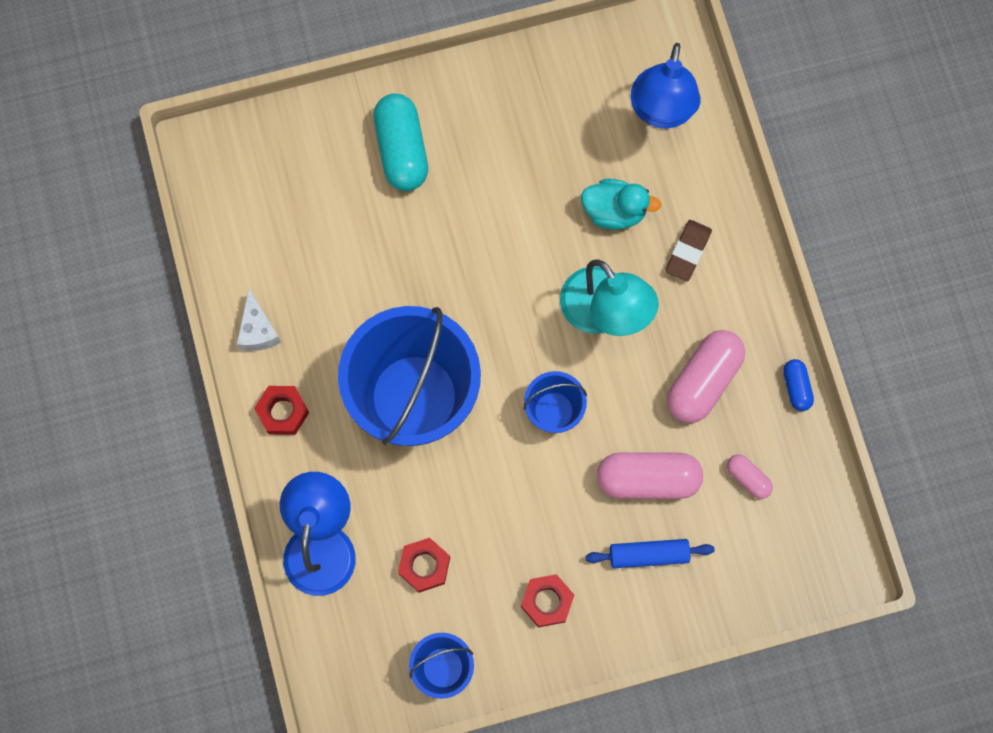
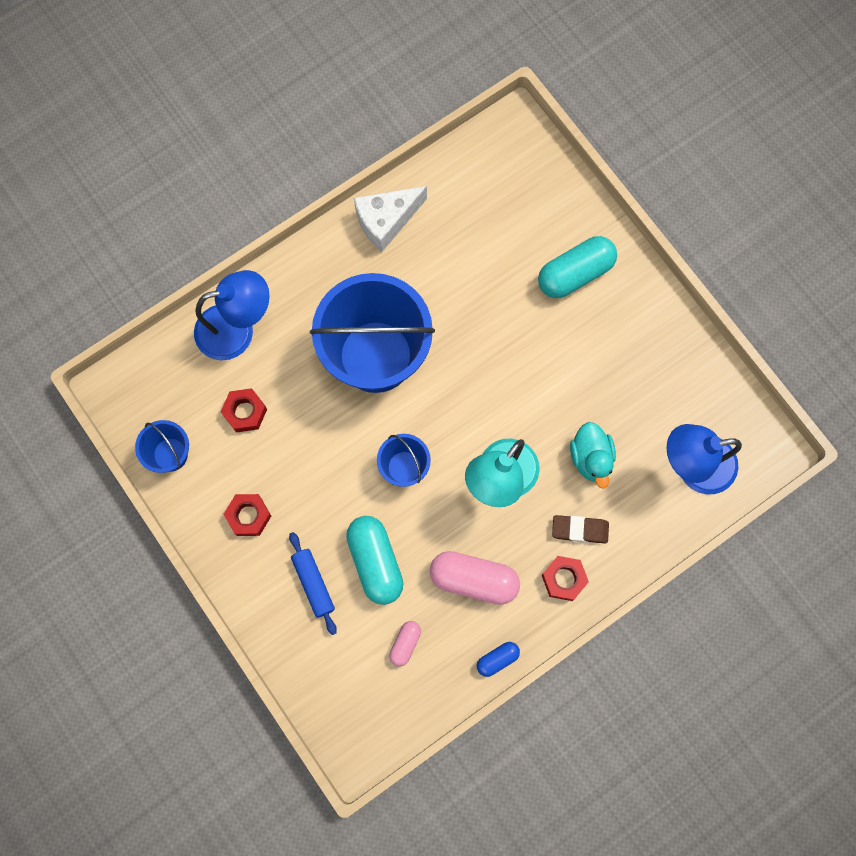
camera: 70 degrees right, 0 degrees up
white cheese [237,289,281,351] -> white cheese [354,186,427,252], size x1.51
red nut [254,386,309,435] -> red nut moved to [542,556,589,601]
pink capsule [597,452,703,499] -> turquoise capsule [346,516,403,605]

